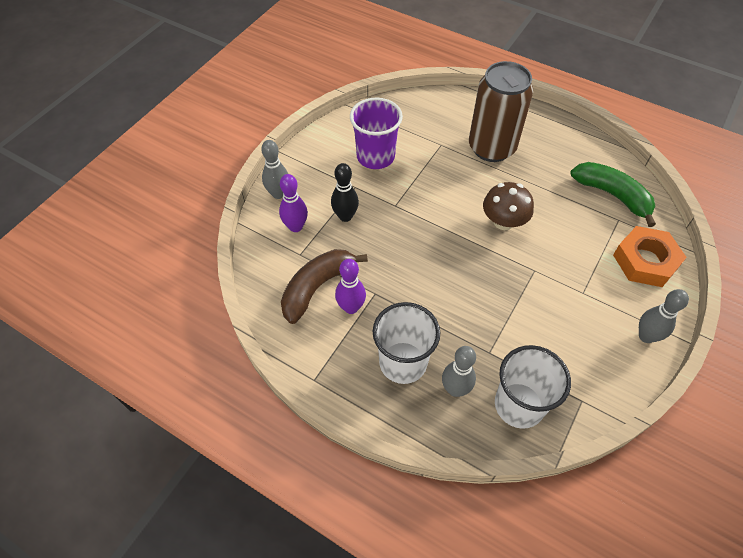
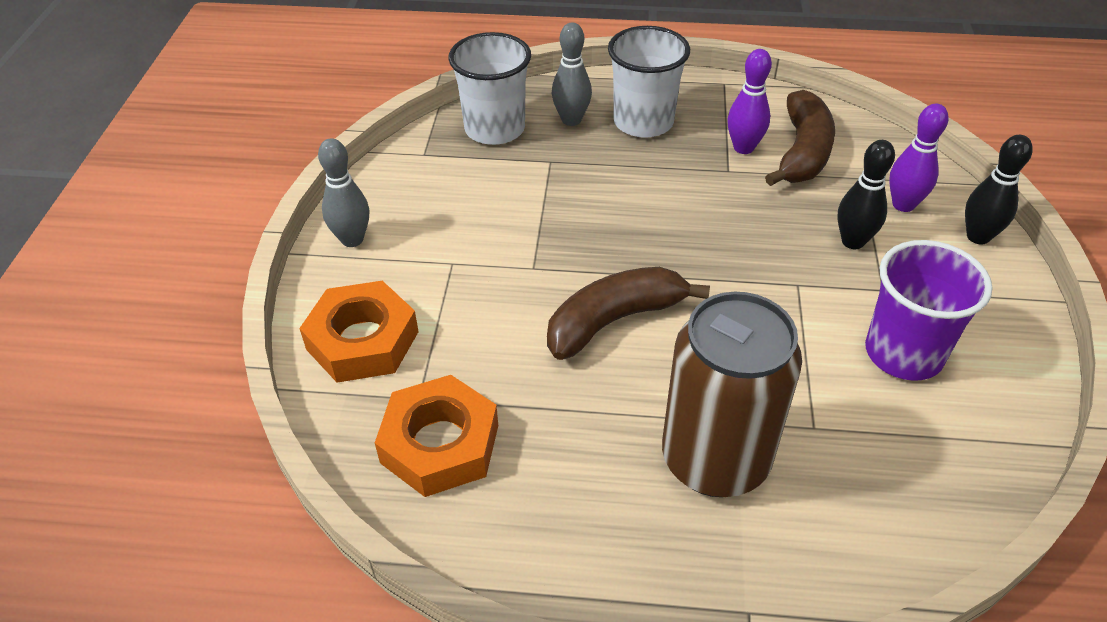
camera: 155 degrees right, 10 degrees down
grey bowling pin [261,140,288,199] -> black bowling pin [965,135,1033,244]
brown mushroom [483,182,534,230] -> brown banana [547,267,710,360]
green banana [571,162,656,227] -> orange nut [375,375,498,497]

